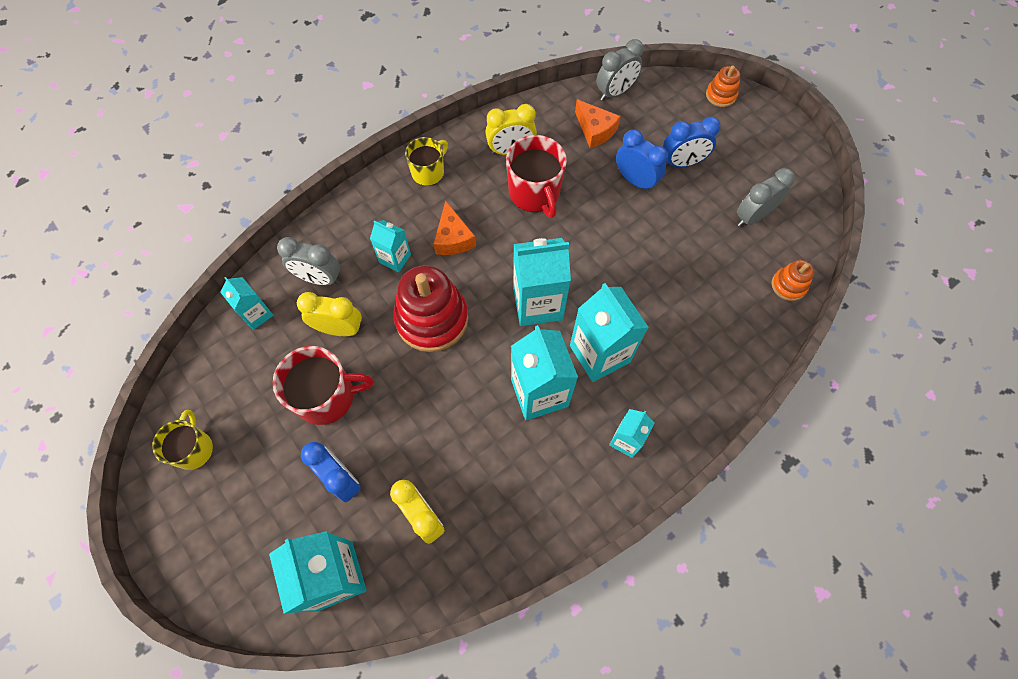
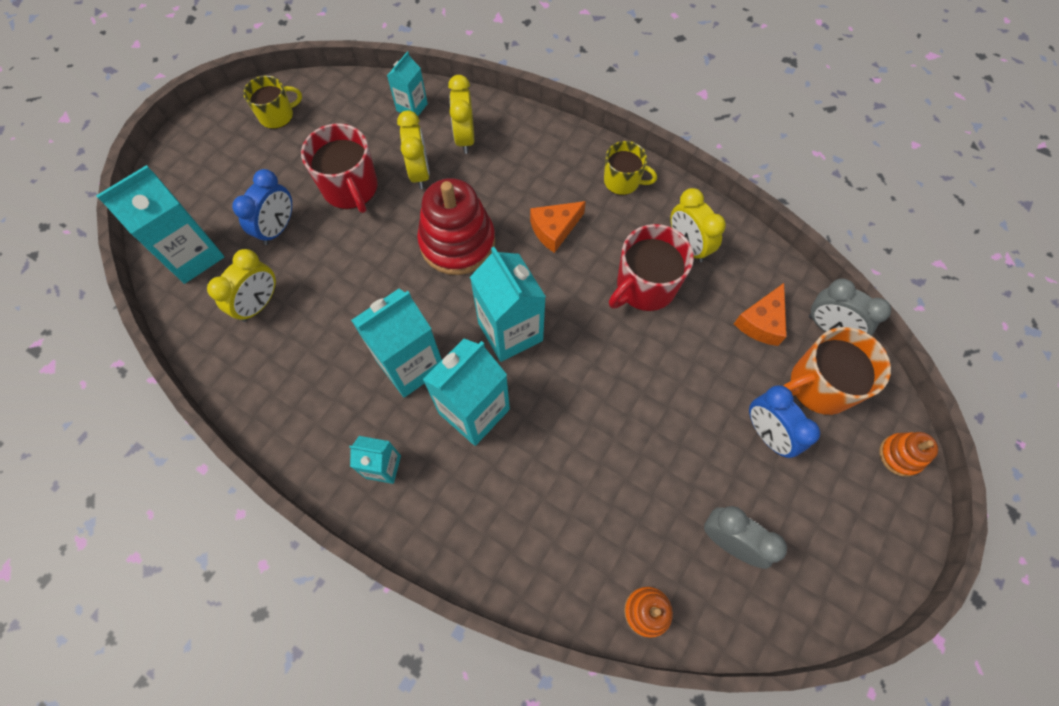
camera: 70 degrees right, 0 degrees up
grey clock [277,237,340,285] -> yellow clock [448,75,474,154]
turquoise carton [370,220,411,272] -> none
blue clock [616,130,668,192] -> none
none -> orange mug [783,327,891,415]

